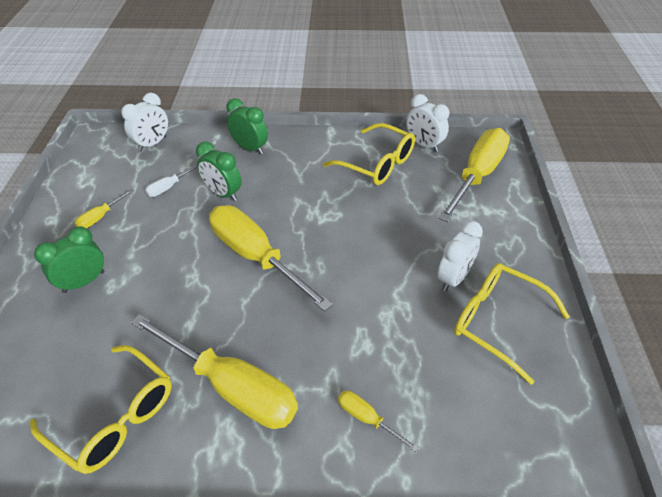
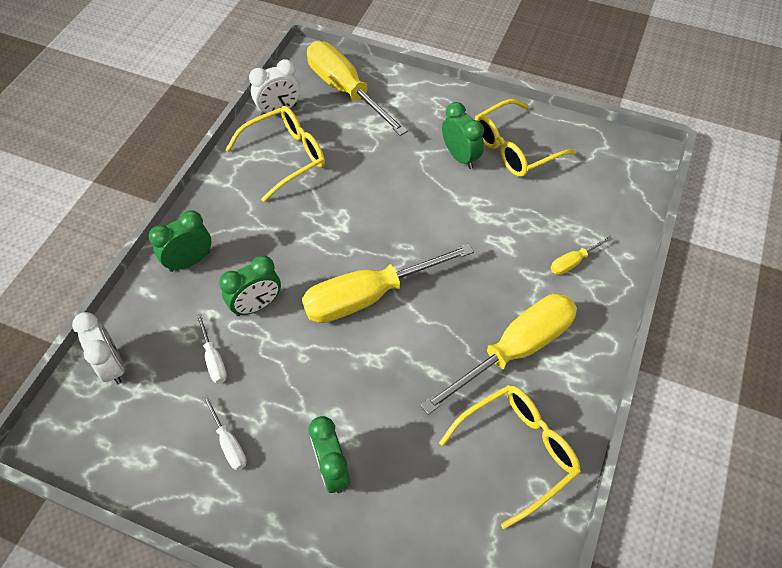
camera: 70 degrees left, 10 degrees up
yellow screwdriver [74,189,134,228] -> white screwdriver [202,395,247,470]
white clock [437,220,483,291] -> green clock [442,102,484,169]

